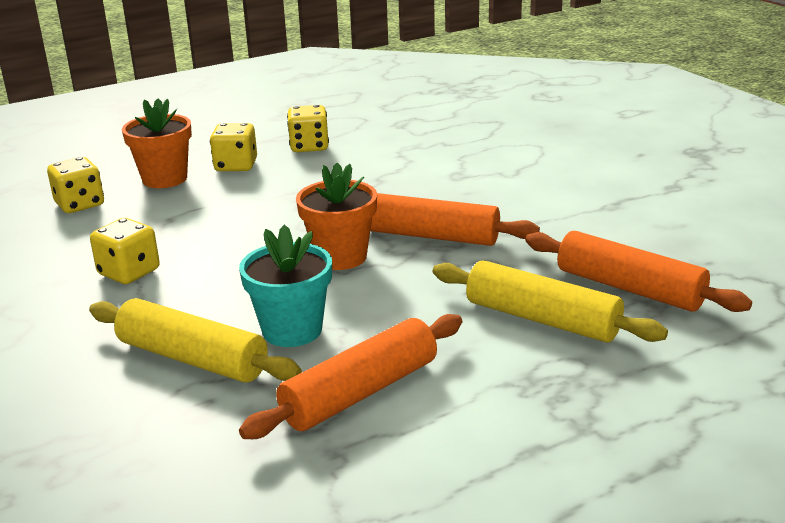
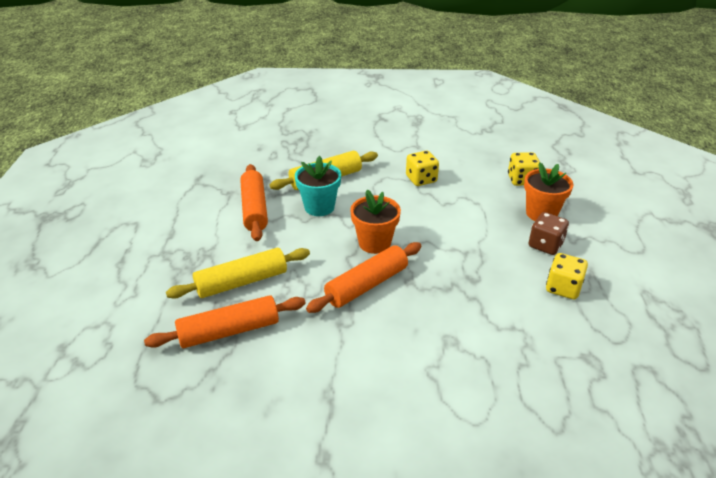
camera: 120 degrees right, 10 degrees up
yellow dice [210,123,257,171] -> brown dice [529,212,569,255]

